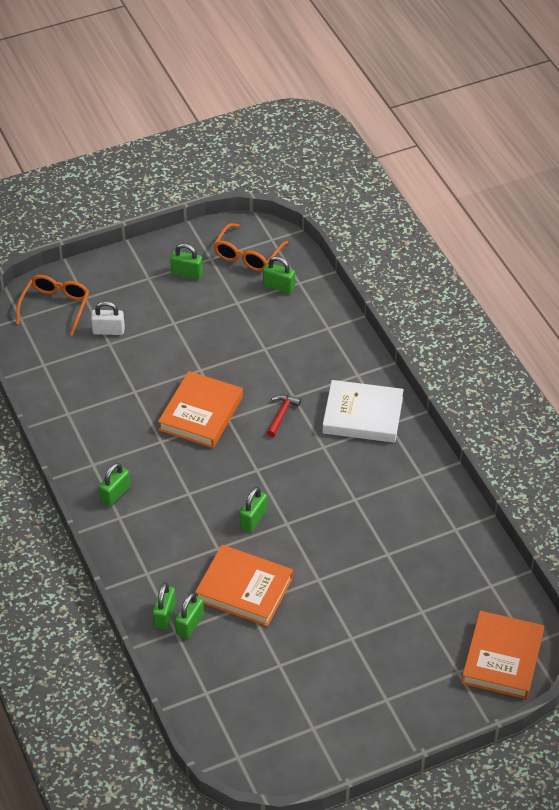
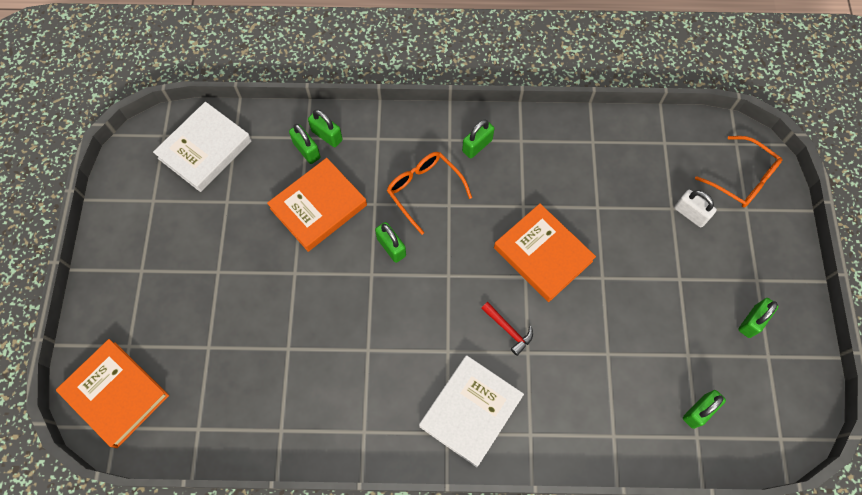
camera: 115 degrees right, 20 degrees up
white padlock [91,301,125,335] -> white padlock turned 75 degrees counterclockwise [674,190,717,227]
green padlock [99,463,130,507] -> green padlock turned 75 degrees clockwise [462,120,494,158]
orange glasses [213,223,288,271] -> orange glasses moved to [387,152,472,235]
none -> white book [153,102,252,192]

